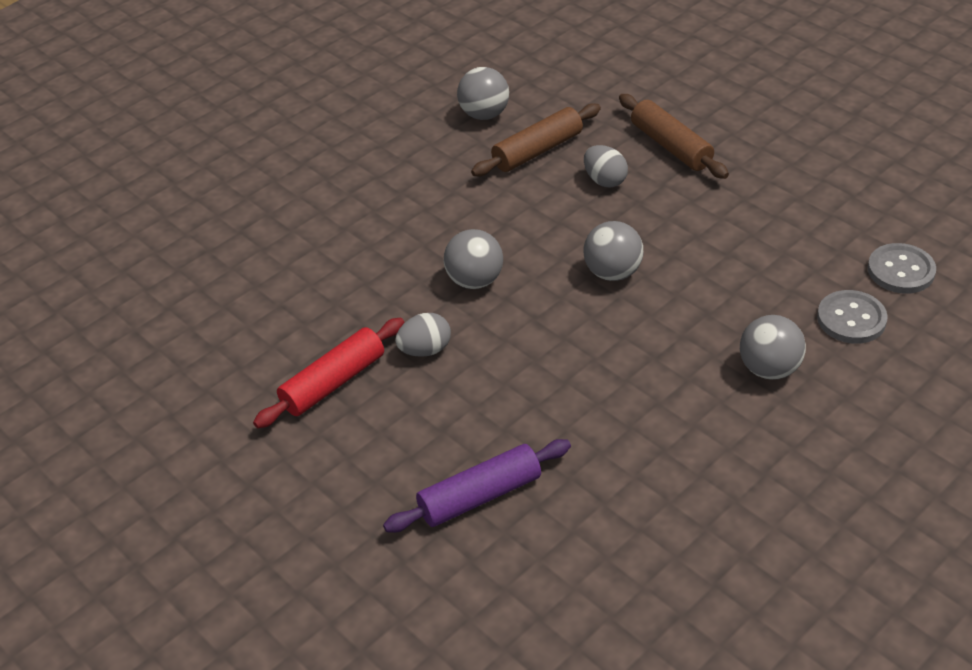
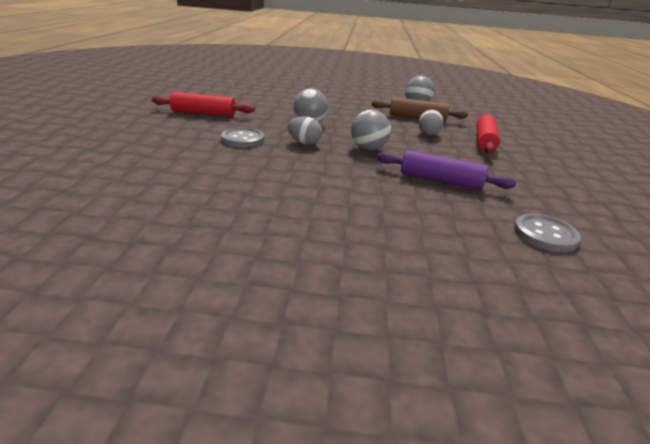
camera: 45 degrees right, 15 degrees down
purple rolling pin [383,439,571,533] -> purple rolling pin moved to [377,150,516,190]
grey egg [395,313,451,357] -> grey egg moved to [288,116,322,145]
brown rolling pin [619,94,729,179] -> red rolling pin [477,115,500,153]
grey ball [740,315,806,380] -> none
grey button [817,290,888,344] -> grey button moved to [221,128,265,147]

